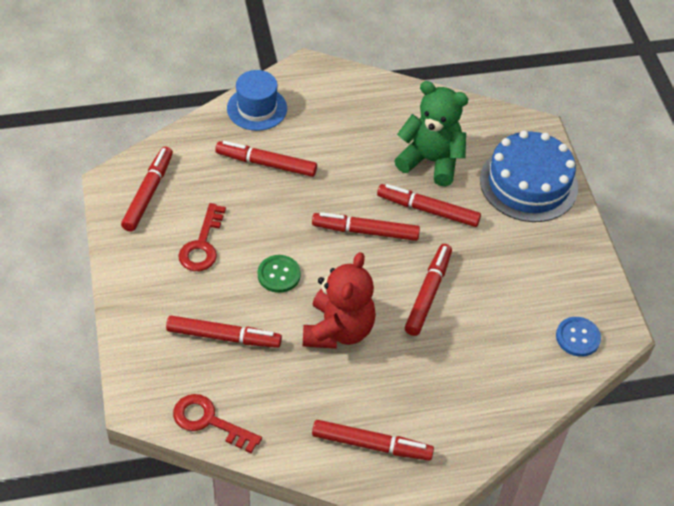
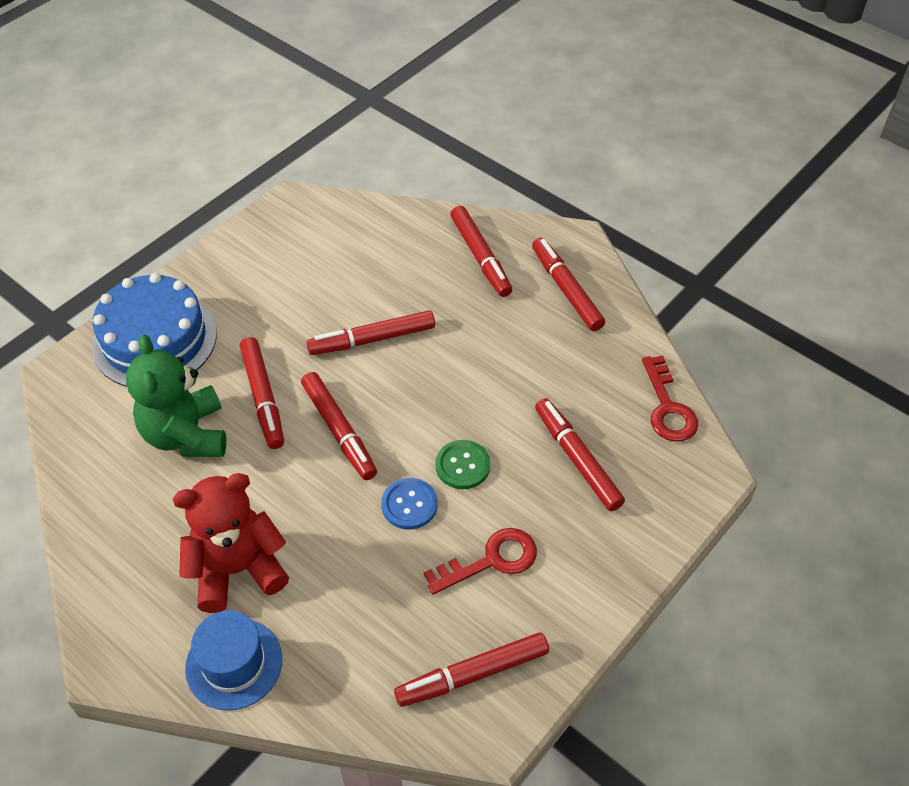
camera: 125 degrees left, 0 degrees up
red marker [215,141,317,177] -> red marker moved to [450,206,512,297]
red teddy bear [303,252,376,349] -> red teddy bear moved to [173,473,289,613]
blue button [556,317,601,357] -> blue button moved to [381,478,438,530]

